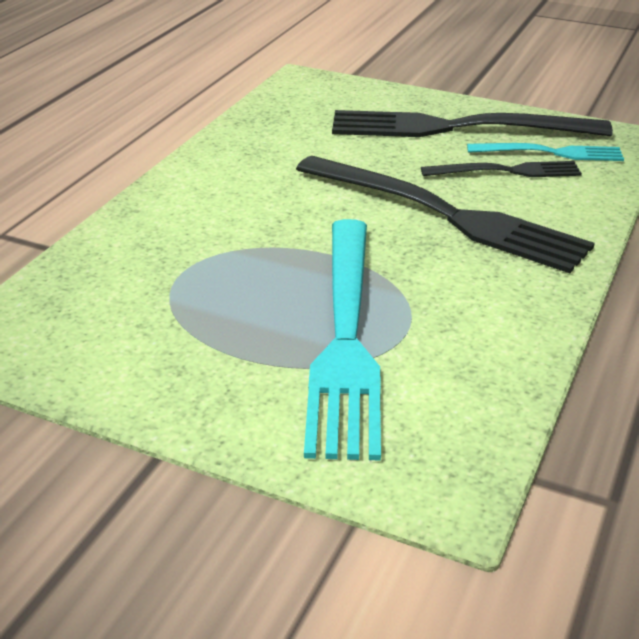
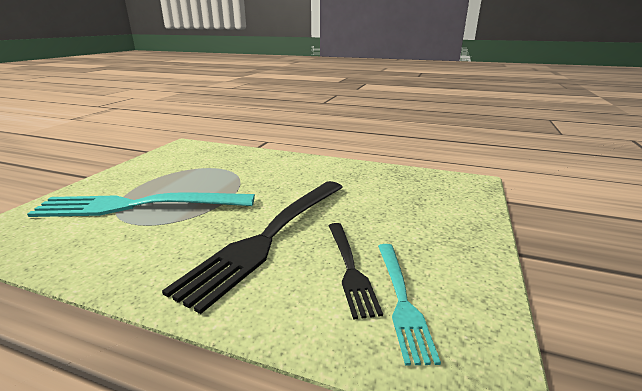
camera: 85 degrees right, 10 degrees down
black fork [332,110,613,137] -> none

